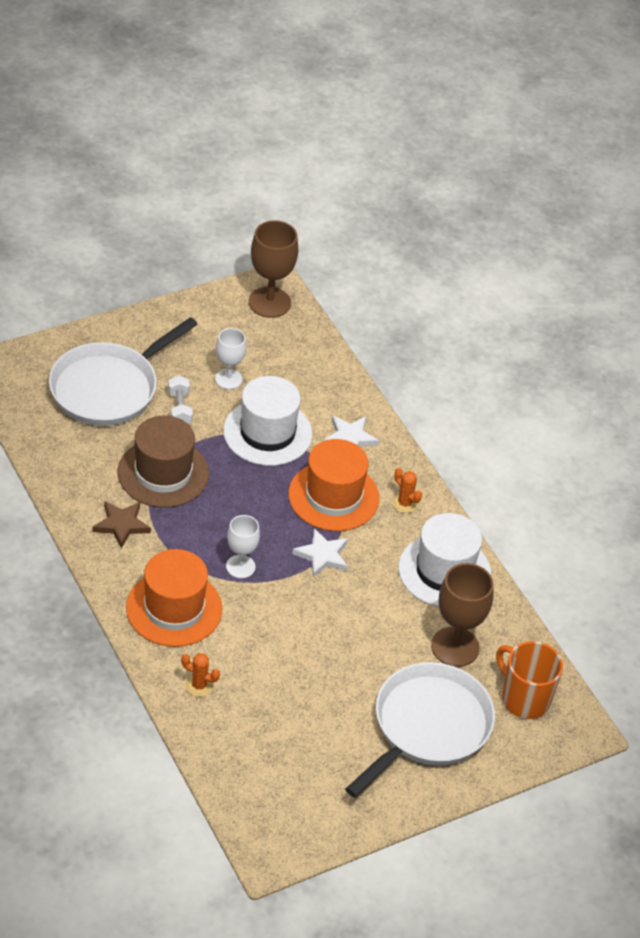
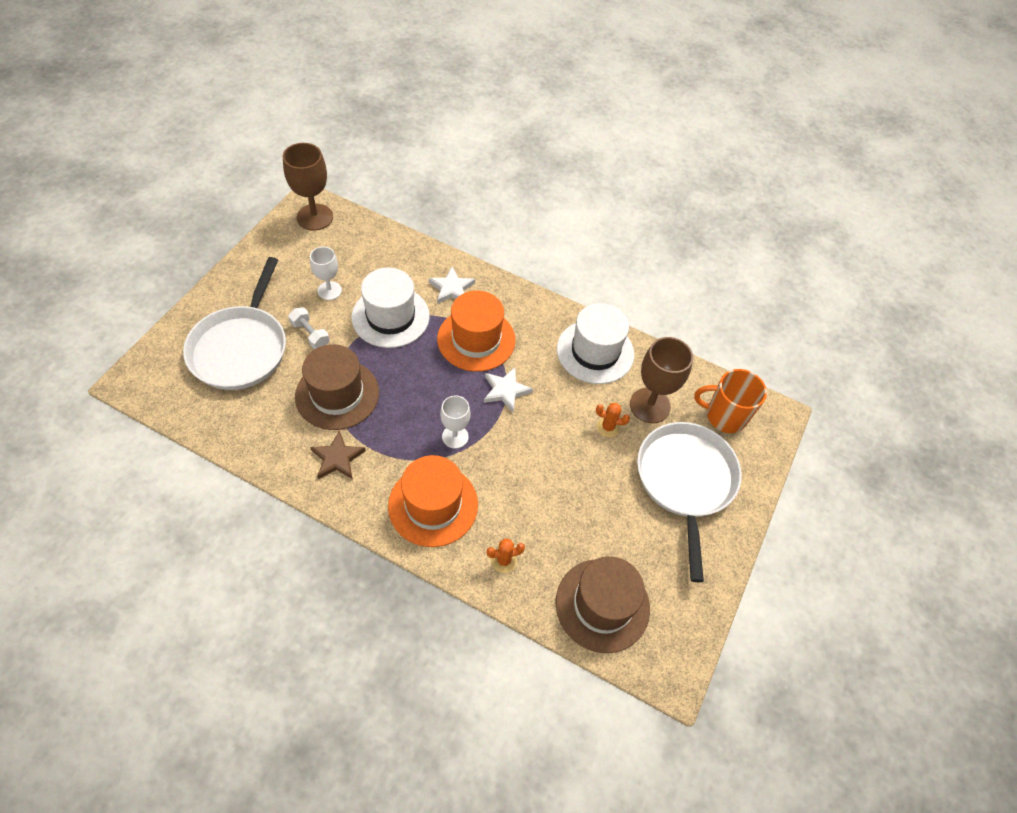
camera: 35 degrees left, 10 degrees up
orange cactus [392,468,422,513] -> orange cactus moved to [596,403,630,437]
none -> brown hat [556,556,650,653]

